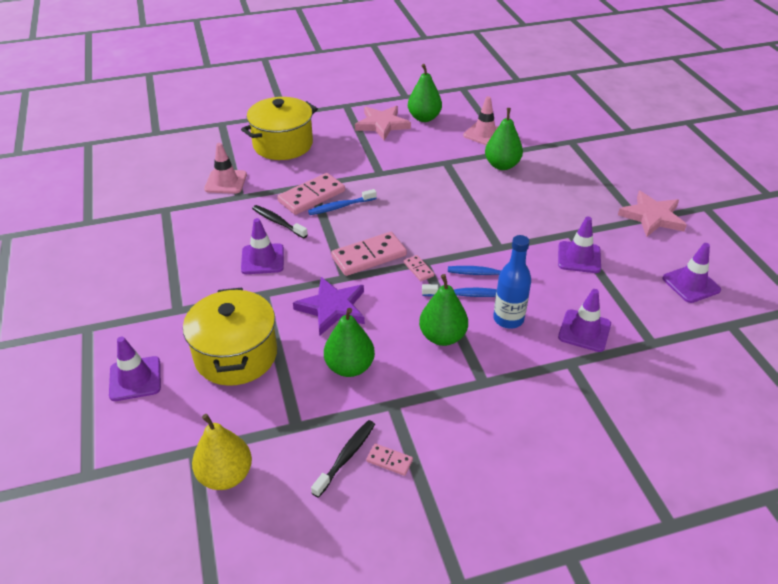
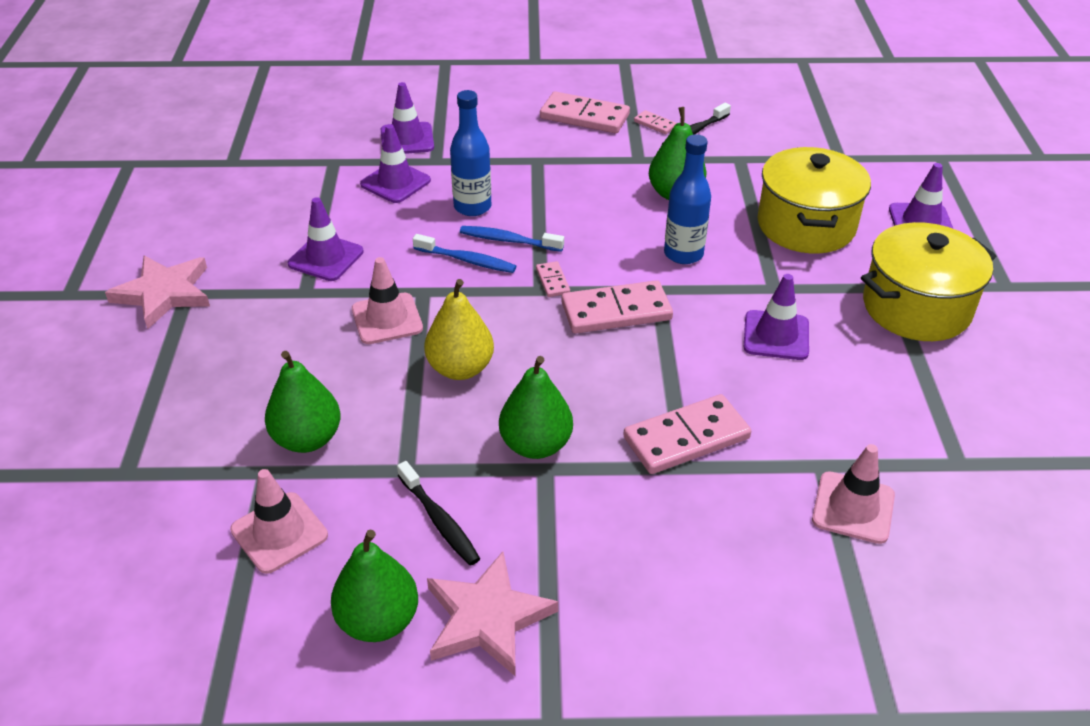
camera: 165 degrees left, 0 degrees up
yellow pear [192,414,252,490] -> yellow pear moved to [424,279,494,380]
yellow pot [241,97,318,160] -> yellow pot moved to [861,222,996,341]
black toothbrush [252,205,308,238] -> black toothbrush moved to [397,461,480,566]
purple star [293,277,365,336] -> blue bottle [664,134,711,264]
blue toothbrush [308,189,377,215] -> none
green pear [419,274,468,346] -> green pear moved to [499,356,573,459]
purple traffic cone [663,243,721,303] -> purple traffic cone moved to [381,82,434,154]
none -> pink traffic cone [352,257,423,344]
none -> pink domino [540,91,630,133]

